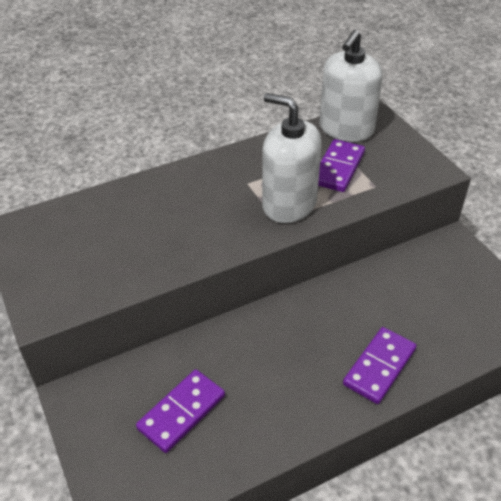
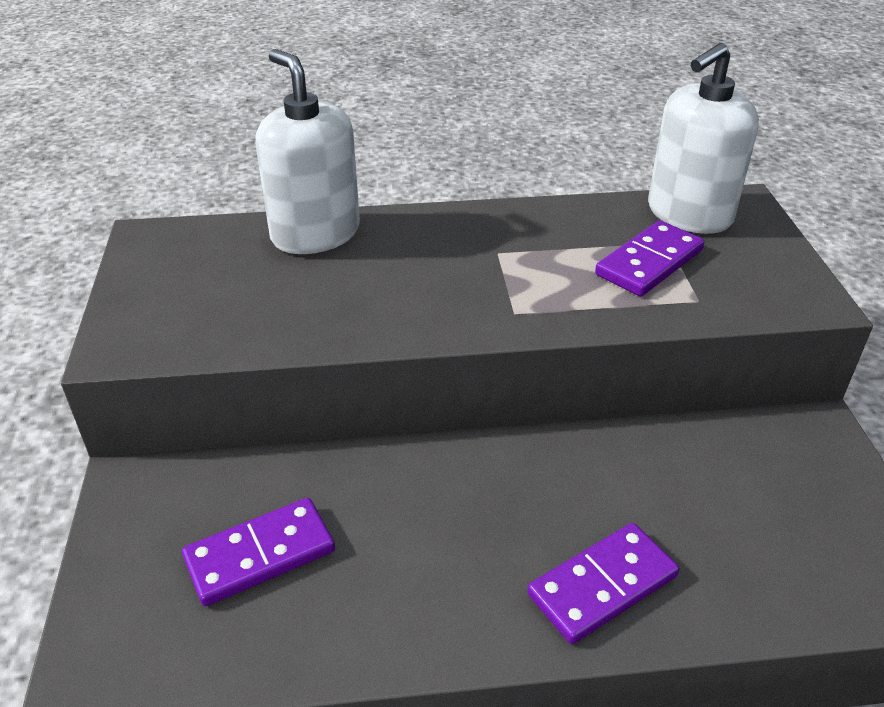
camera: 20 degrees right, 5 degrees down
white soap dispenser [262,93,322,223] -> white soap dispenser moved to [255,49,360,254]

